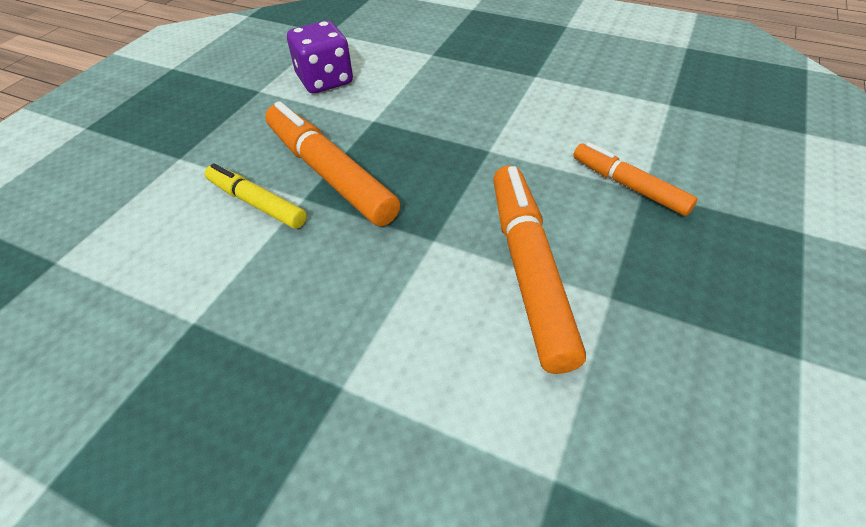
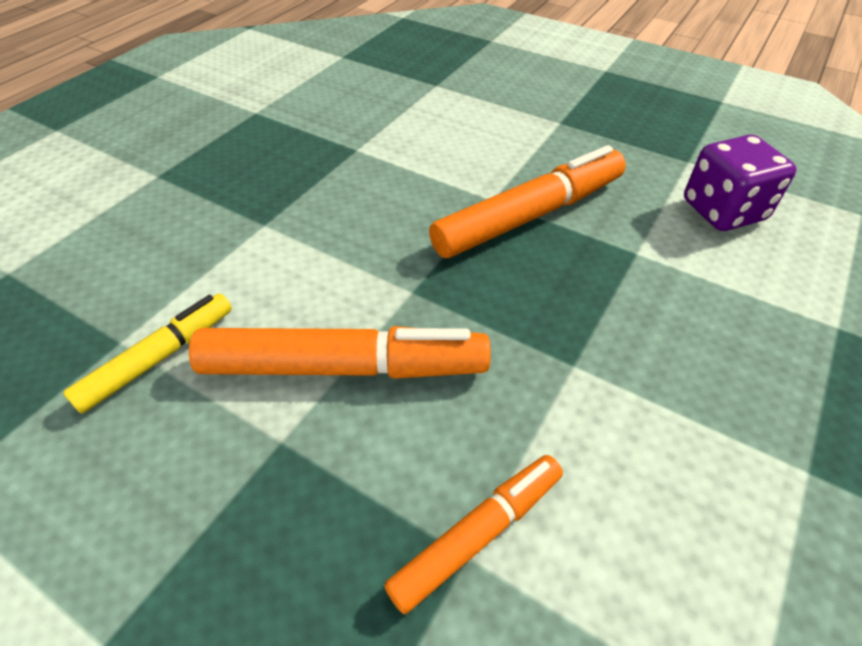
camera: 95 degrees right, 0 degrees up
yellow marker [205,163,307,229] -> yellow marker moved to [63,293,232,413]

